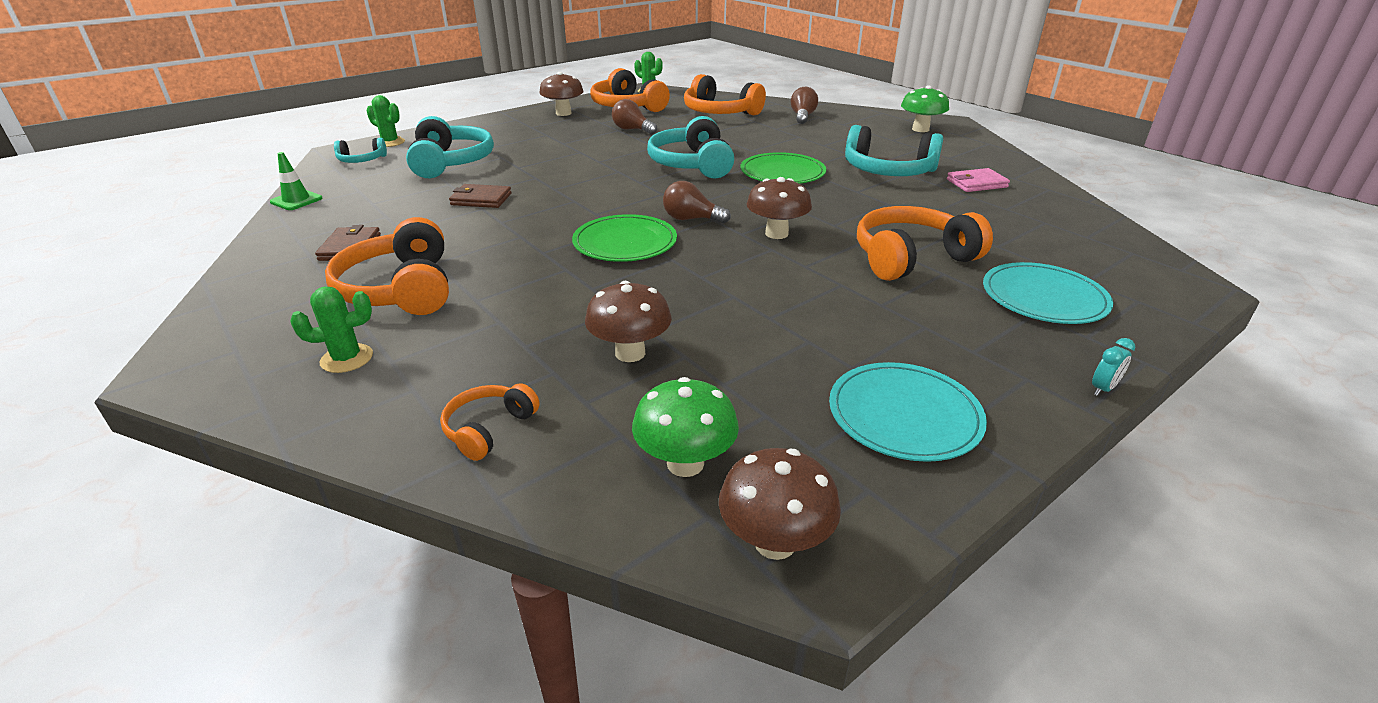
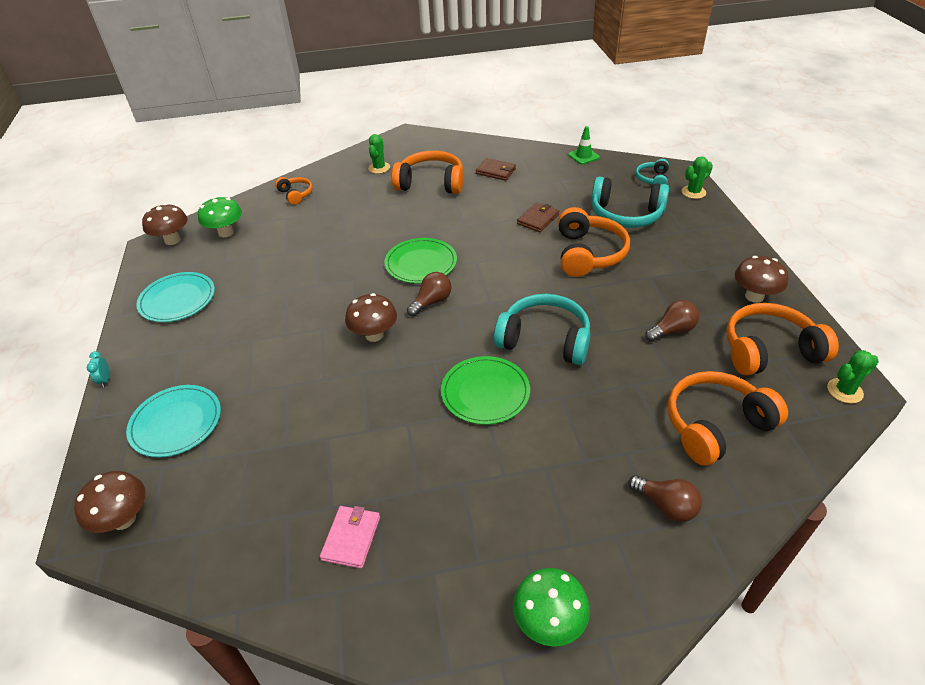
camera: 120 degrees right, 10 degrees up
brown mushroom [585,281,672,362] -> brown mushroom moved to [74,471,146,533]
turquoise headphones [845,125,943,176] -> none
orange headphones [857,206,993,281] -> orange headphones moved to [558,207,630,277]

